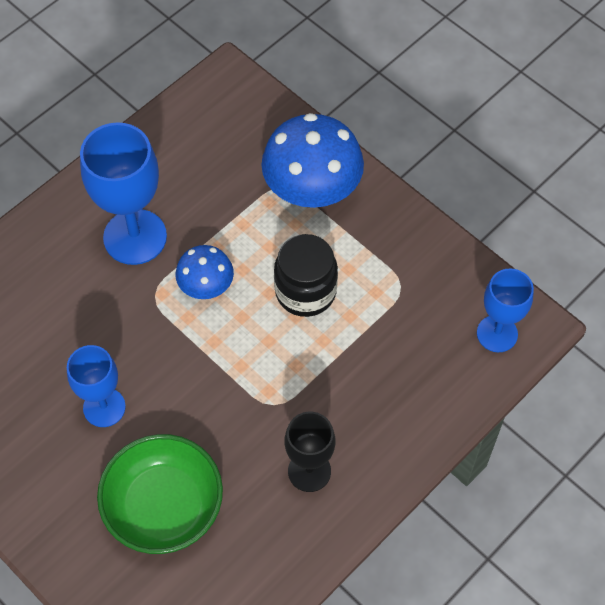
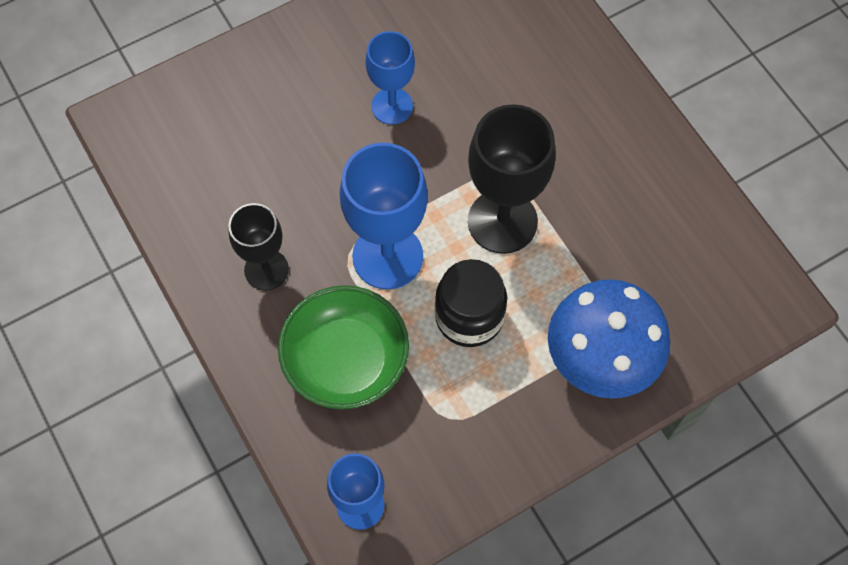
camera: 105 degrees right, 5 degrees up
blue goblet [80,122,167,265] -> blue goblet moved to [339,143,428,290]
green bowl [97,434,223,554] -> green bowl moved to [278,285,409,409]
blue mushroom [175,245,234,299] -> black goblet [468,104,556,254]

